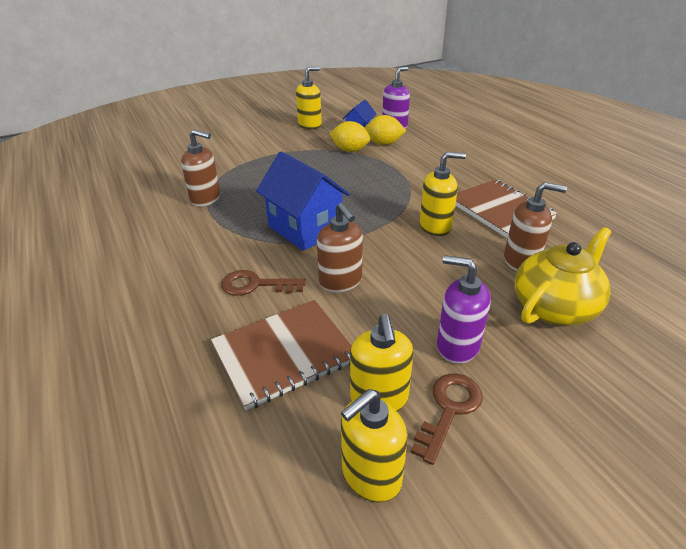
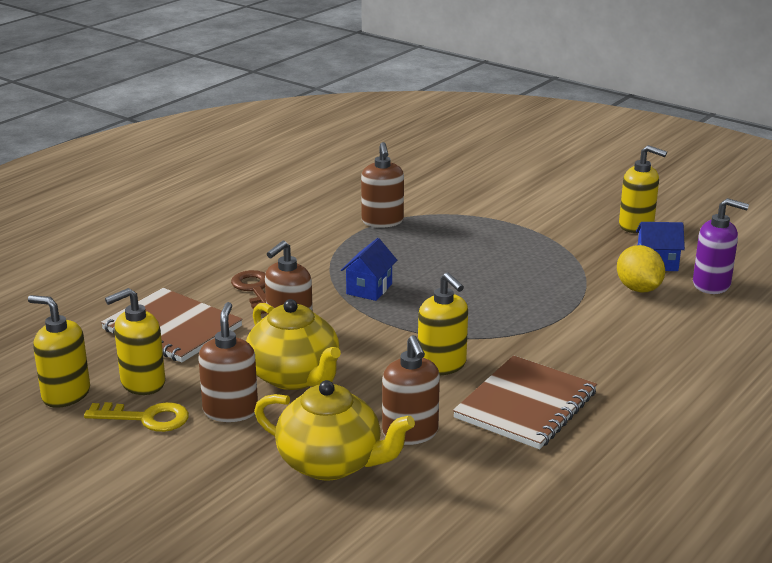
camera: 65 degrees right, 10 degrees down
blue house [256,151,350,251] -> blue house [341,238,397,301], size x0.55
yellow lemon [330,121,370,152] -> none
brown key [411,373,483,465] -> yellow key [84,402,189,432]
purple soap dispenser [437,255,491,364] -> brown soap dispenser [198,302,258,422]
none -> yellow teapot [246,299,341,390]

